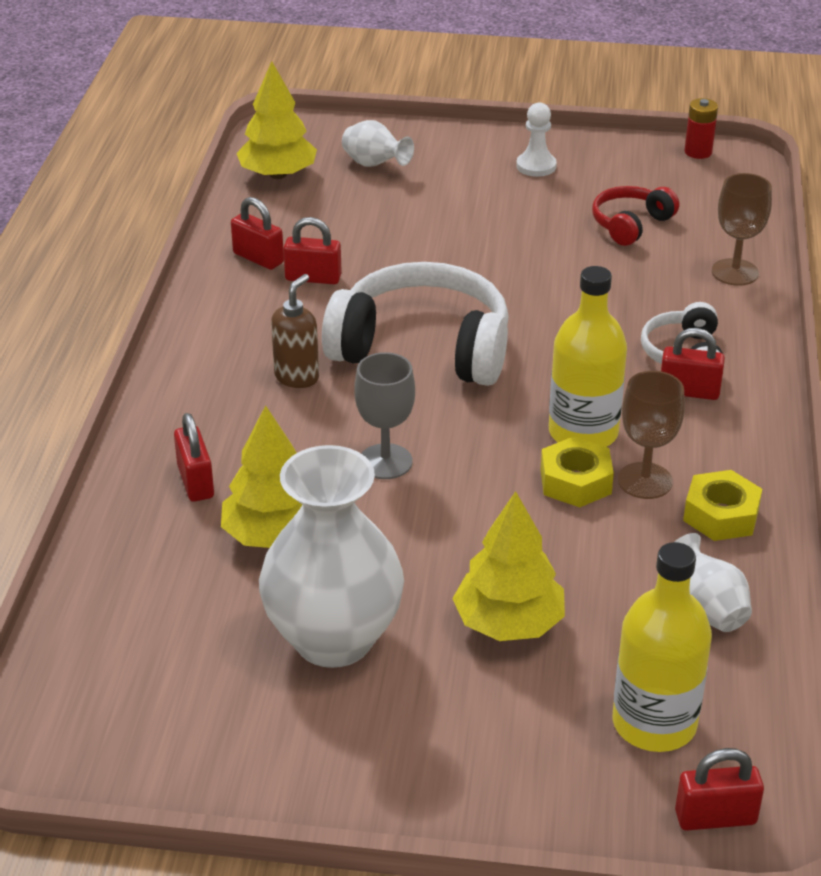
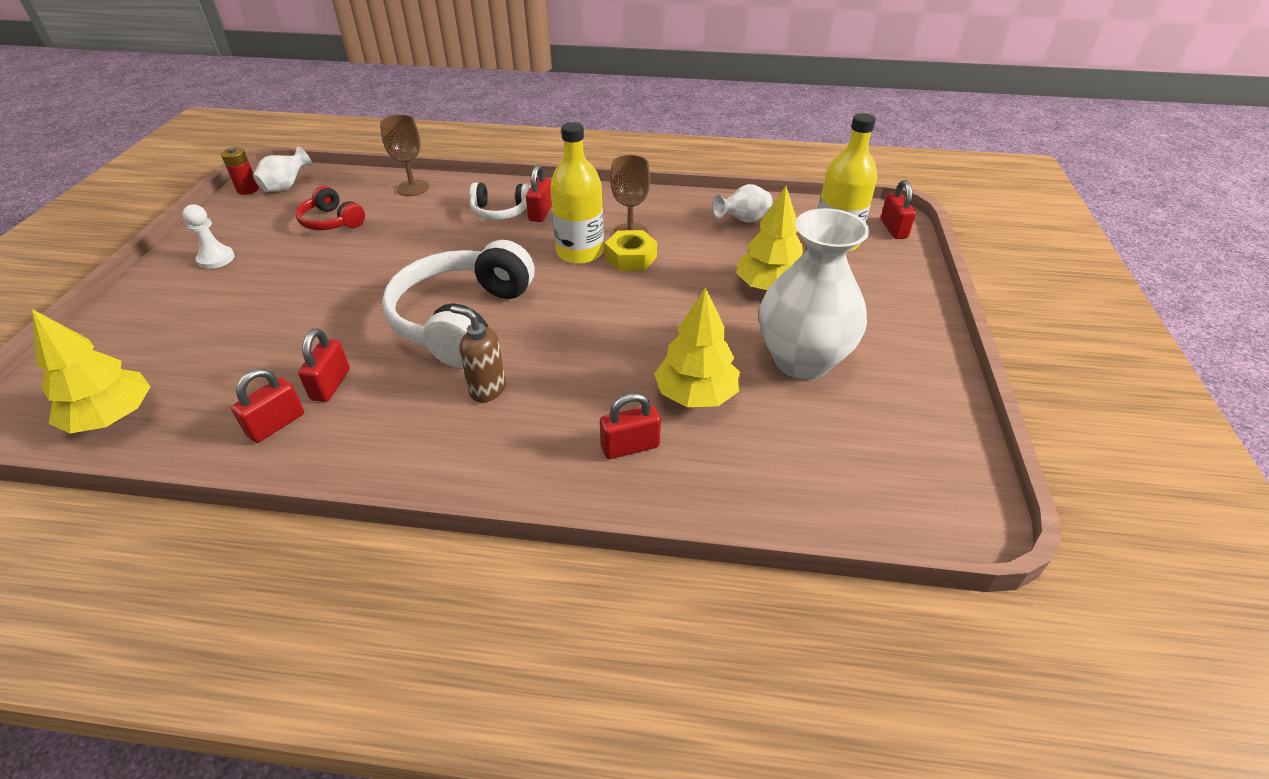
camera: 90 degrees left, 5 degrees up
white vase [342,120,414,167] -> white vase moved to [253,147,312,192]
grey goblet [354,352,415,479] -> none
yellow nut [683,470,762,541] -> none

